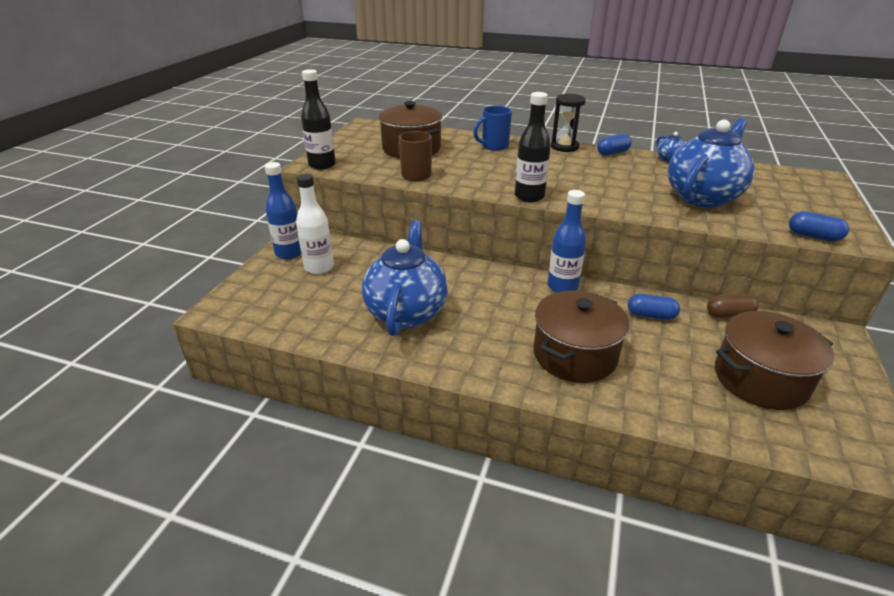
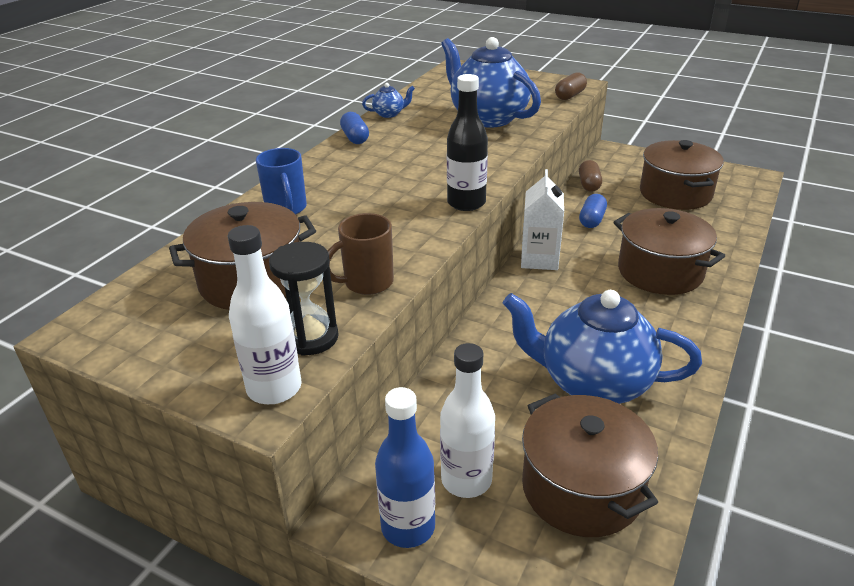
camera: 80 degrees left, 0 degrees up
black bottle [301,69,336,170] -> white bottle [227,225,302,404]
blue bottle [547,190,586,293] -> white carton [521,169,564,270]
black hourglass [551,94,586,152] -> black hourglass moved to [269,242,339,356]
blue capsule [789,211,849,241] -> brown capsule [555,73,587,100]
none -> brown pot [522,393,658,537]

